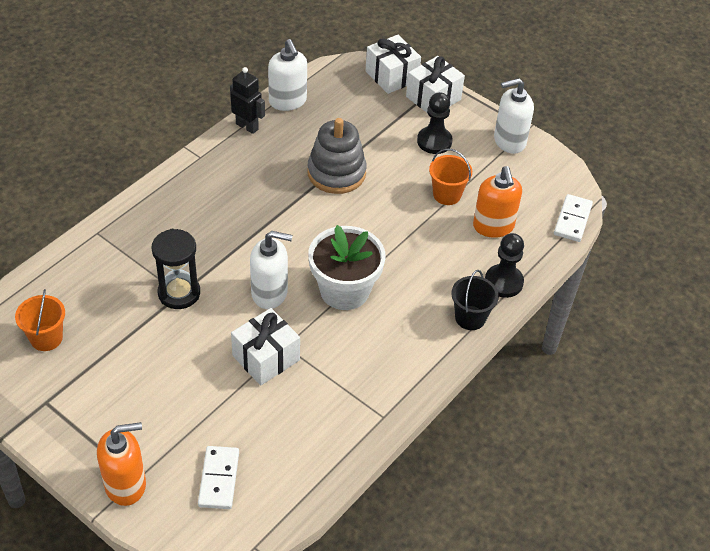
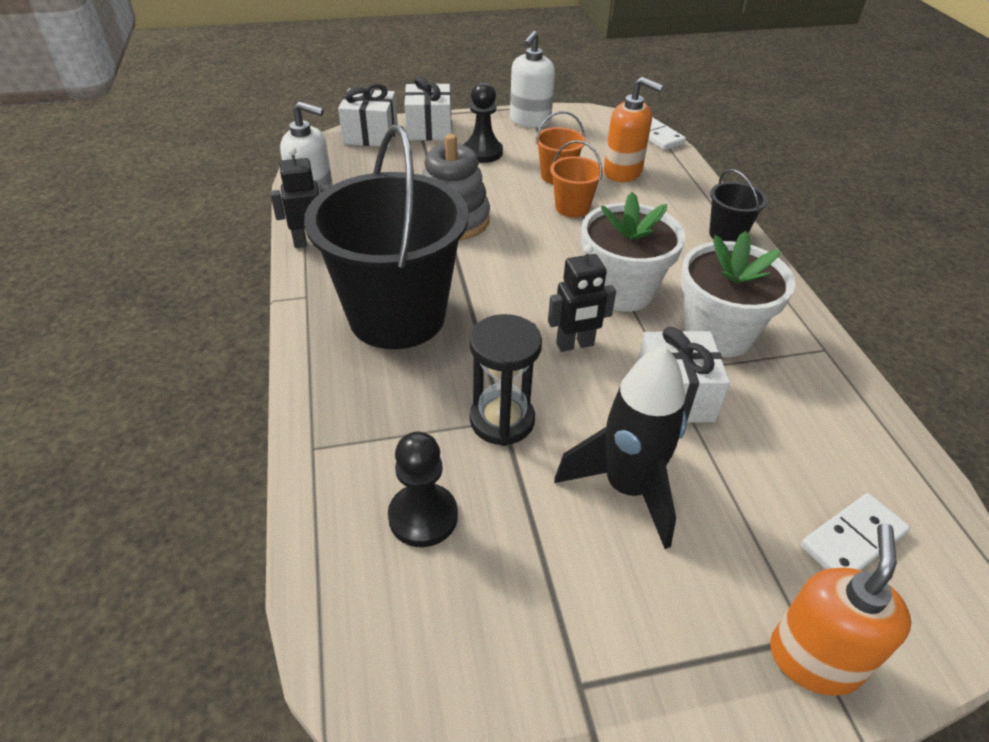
camera: 50 degrees left, 5 degrees down
orange bucket [15,289,65,351] -> orange bucket moved to [550,140,603,217]
white domino [198,446,239,509] -> white domino turned 75 degrees counterclockwise [801,493,910,570]
white soap dispenser [250,231,293,309] -> black robot [548,244,616,352]
black pawn [485,233,524,298] -> black pawn moved to [388,432,458,547]
none -> black bucket [304,125,469,349]
none -> black rocket [554,346,687,549]
none -> white flower pot [680,231,795,357]

